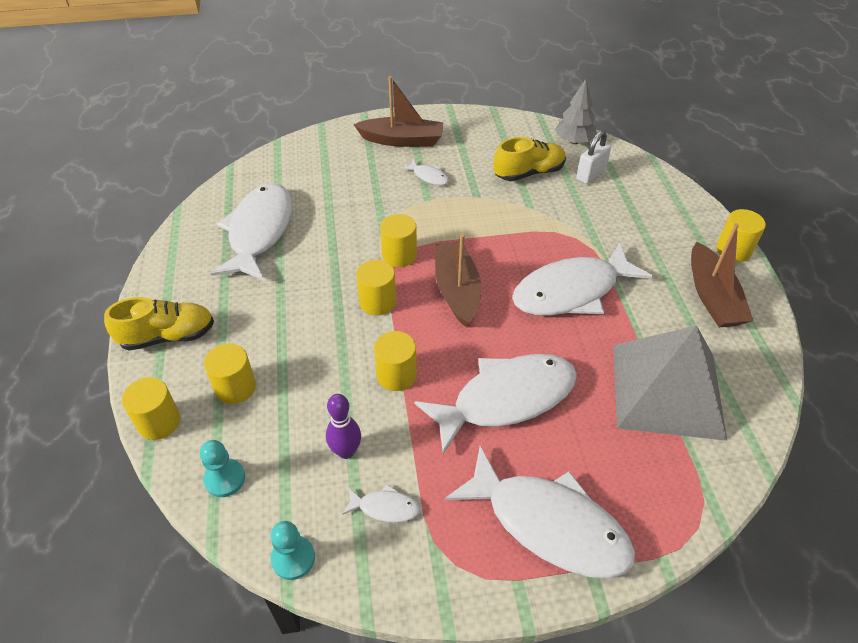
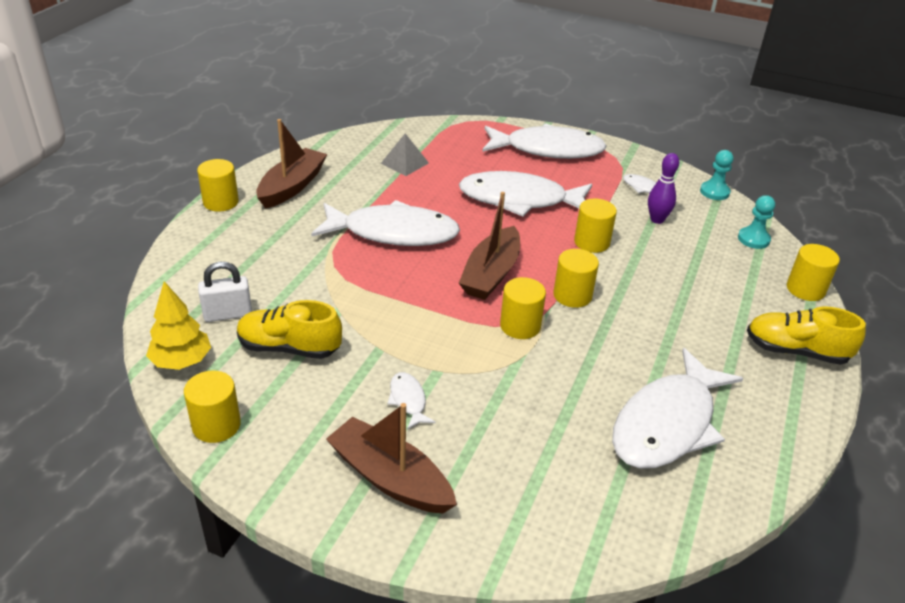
camera: 150 degrees left, 10 degrees down
yellow cylinder [204,343,256,404] -> yellow cylinder moved to [184,370,241,443]
white fish [445,446,635,578] -> white fish turned 120 degrees clockwise [482,123,607,159]
grey tree [555,79,597,144] -> yellow tree [146,281,211,370]
grey pyramid [613,325,727,441] -> grey pyramid [381,134,429,176], size x0.43

